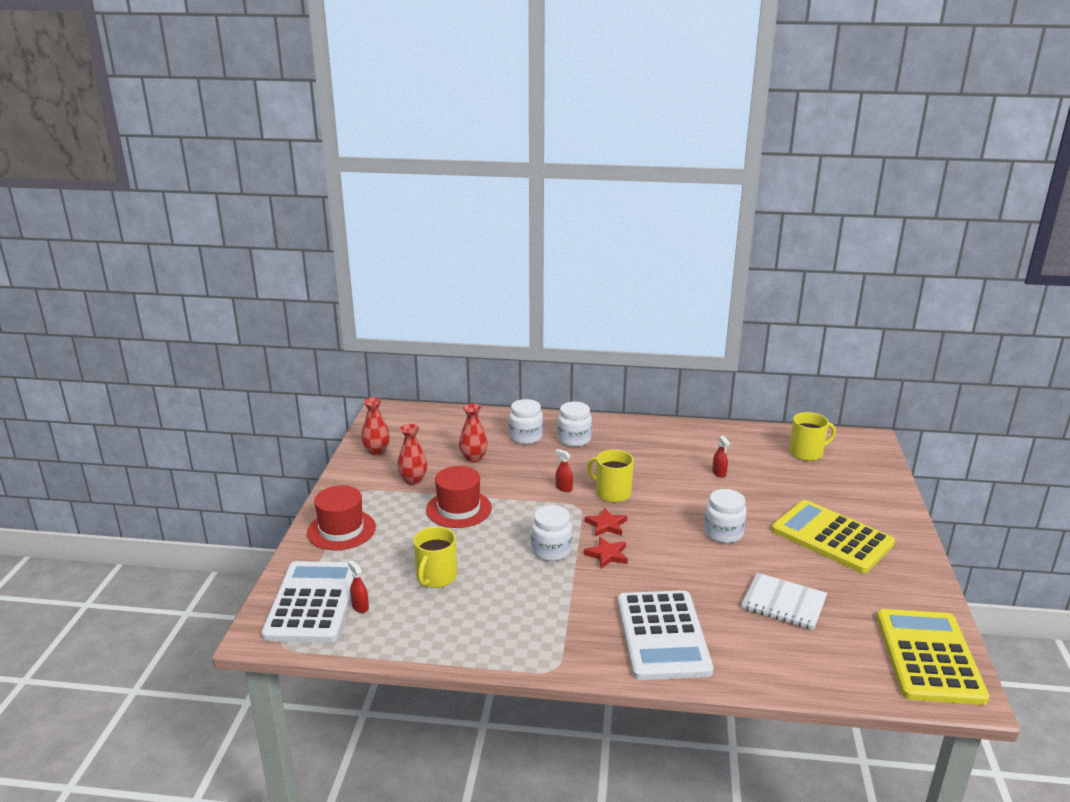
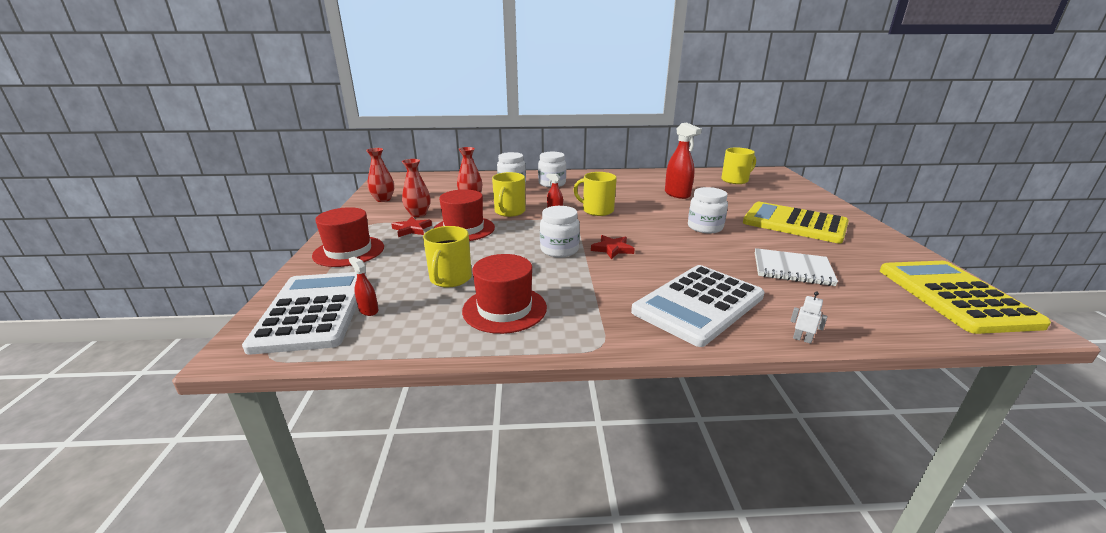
camera: 10 degrees left, 0 degrees up
red star [585,508,627,536] -> red star moved to [392,217,432,237]
white calculator [618,590,713,680] -> white calculator turned 60 degrees clockwise [631,265,765,347]
red spray bottle [712,436,730,478] -> red spray bottle [665,123,702,199], size x2.01
none -> red hat [462,254,547,334]
none -> yellow mug [492,172,526,217]
none -> white robot [790,291,827,344]

